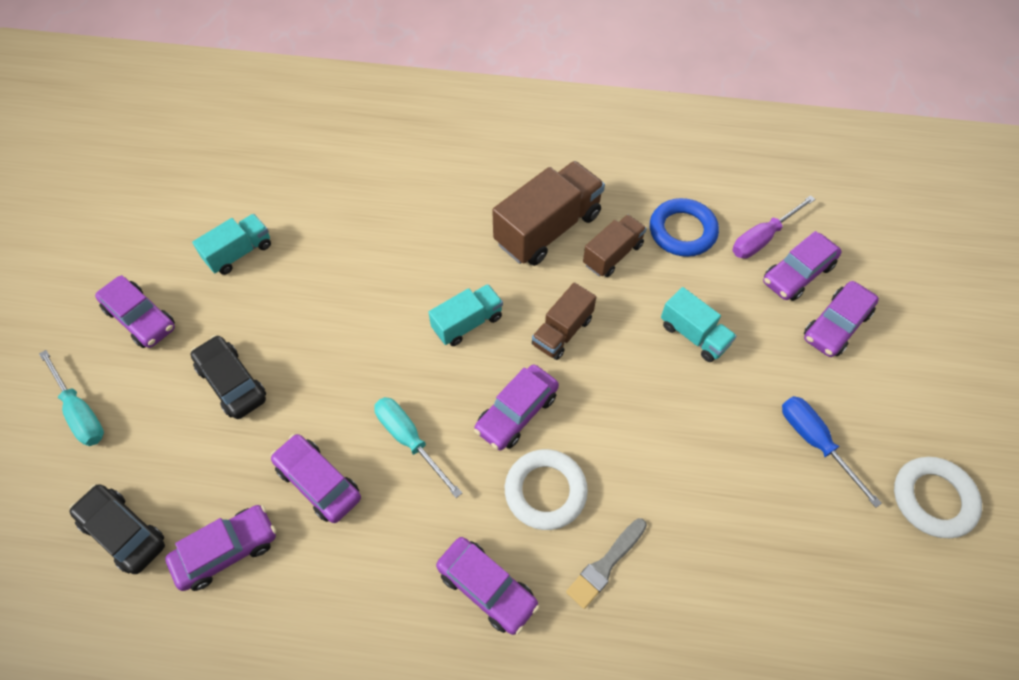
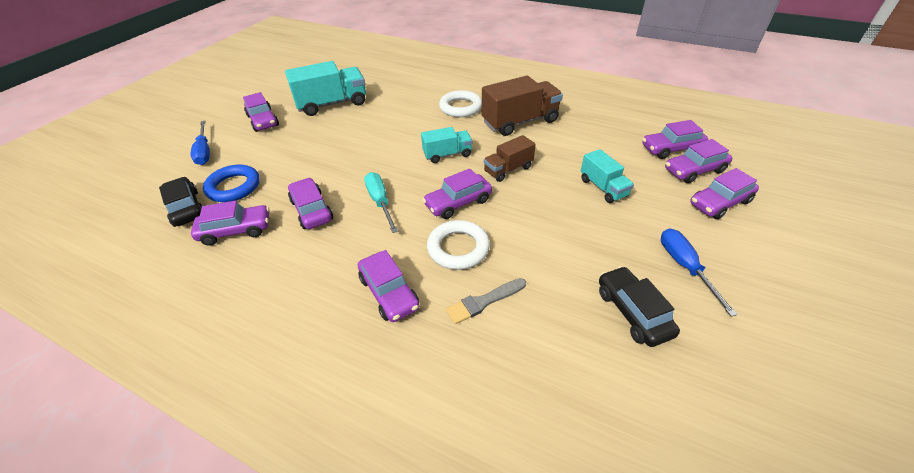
camera: 20 degrees right, 15 degrees down
turquoise screwdriver [39,350,104,446] -> blue screwdriver [191,121,210,165]
black car [190,335,266,419] -> black car moved to [599,266,680,347]
turquoise truck [192,214,271,275] -> turquoise truck [285,61,366,116], size x1.72
brown truck [583,215,647,277] -> none
blue ring [650,198,719,257] -> blue ring moved to [203,164,260,202]
purple screwdriver [732,195,815,259] -> purple car [642,120,708,159]
white ring [894,457,982,538] -> white ring moved to [439,90,482,117]

